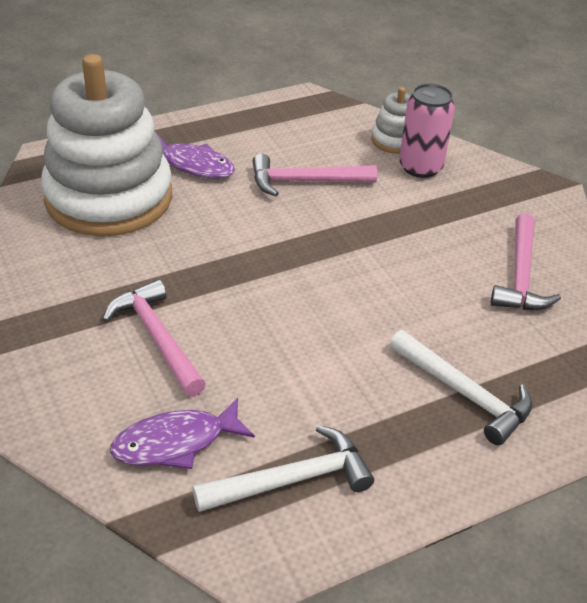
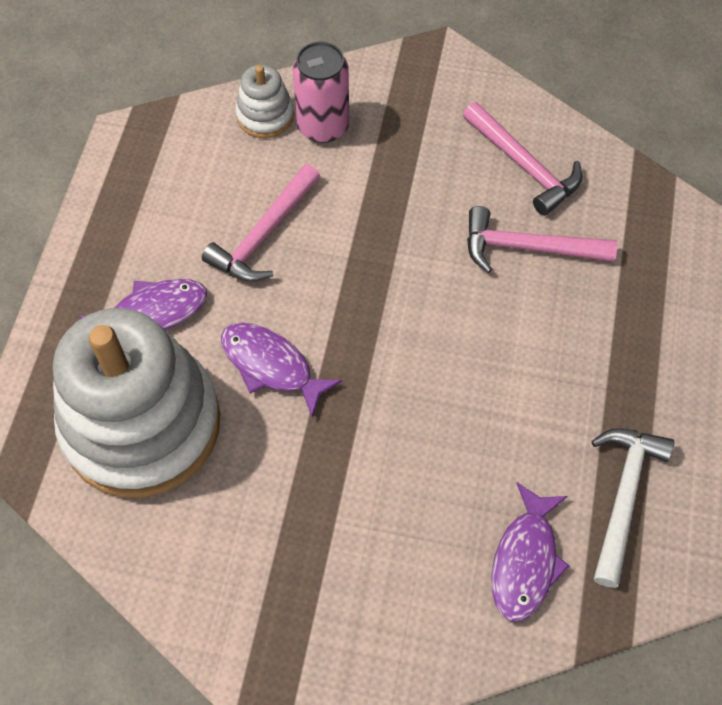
camera: 50 degrees left, 20 degrees up
pink hammer [103,279,206,397] -> pink hammer moved to [467,206,617,273]
white hammer [389,330,532,445] -> none
none -> purple fish [221,322,342,418]

